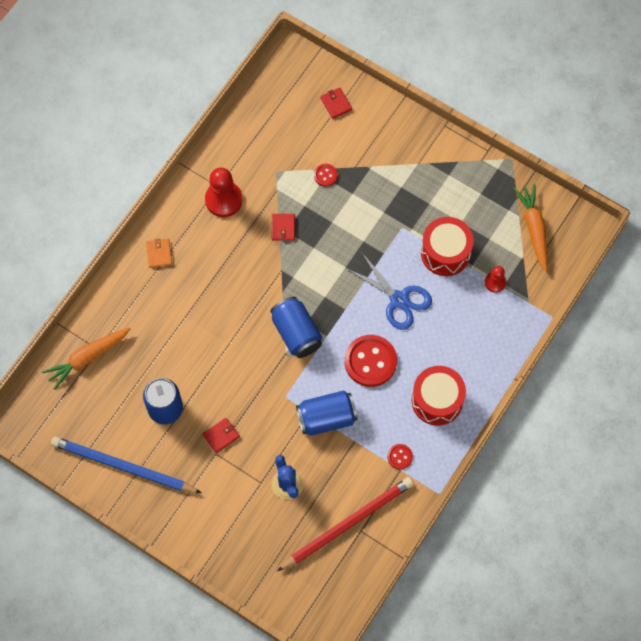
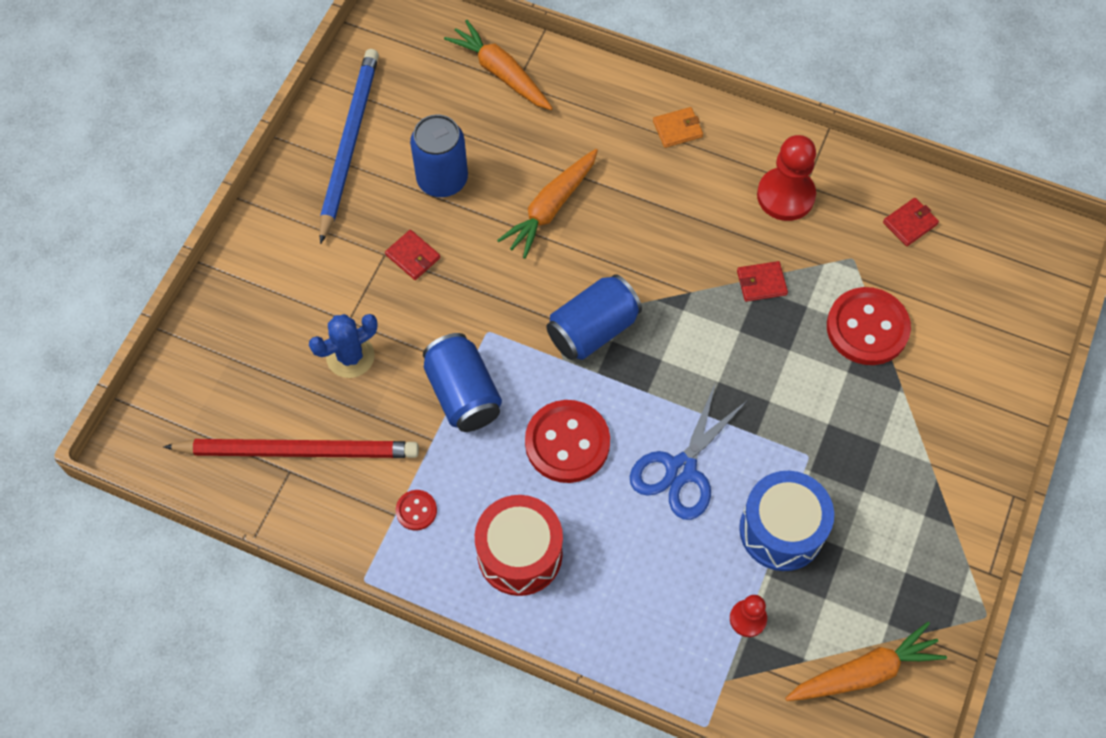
camera: 80 degrees right, 5 degrees down
red pencil [277,477,414,571] -> red pencil turned 45 degrees counterclockwise [163,439,419,458]
red button [314,164,338,187] -> red button [827,287,911,365], size x2.11
red wallet [321,88,352,119] -> red wallet moved to [883,198,939,246]
red drum [421,217,474,276] -> blue drum [739,471,834,571]
none -> orange carrot [497,149,598,259]

